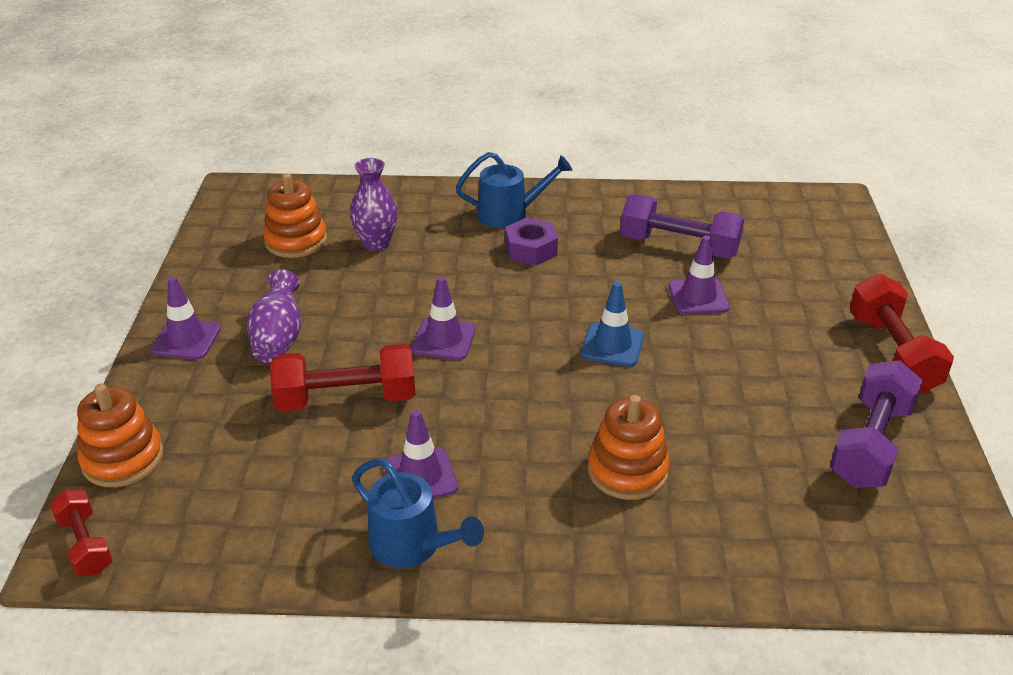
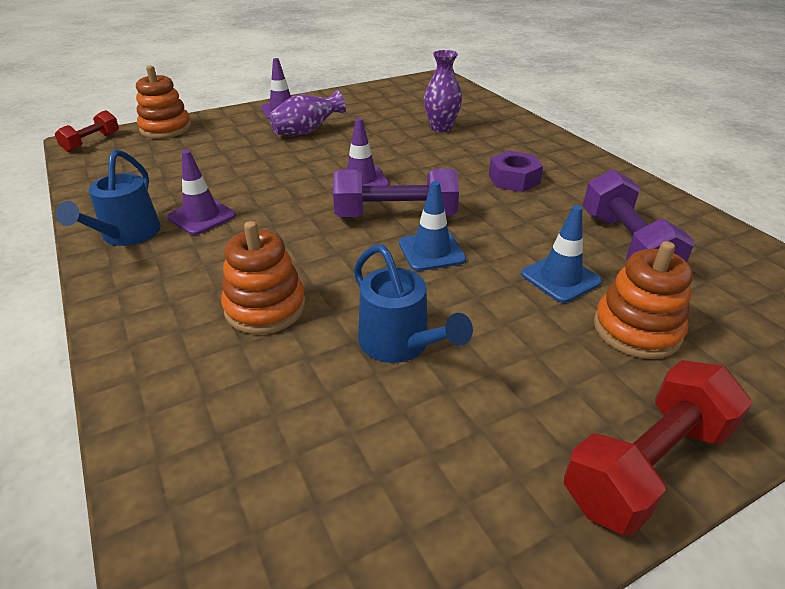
camera: 60 degrees right, 0 degrees up
orange stacking toy [263,173,327,258] -> orange stacking toy moved to [594,241,693,359]
red dumbbell [270,344,416,411] -> none
blue watering can [456,152,572,228] -> blue watering can moved to [354,244,473,363]
purple traffic cone [668,235,730,314] -> blue traffic cone [521,205,602,303]
purple dumbbell [830,360,923,488] -> purple dumbbell moved to [333,168,459,217]

